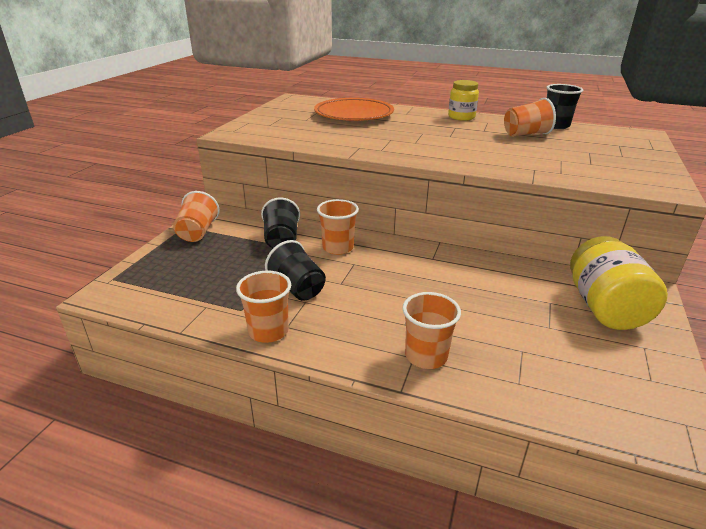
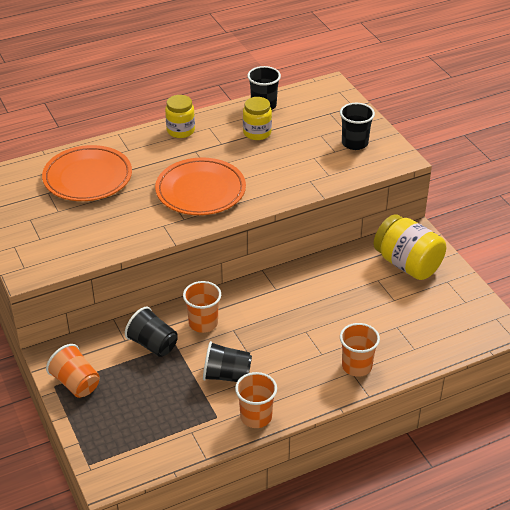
camera: 45 degrees left, 10 degrees up
orange cup [504,98,556,137] -> yellow jar [243,97,272,140]
none -> orange plate [155,157,246,215]
none -> black cup [340,103,375,150]

